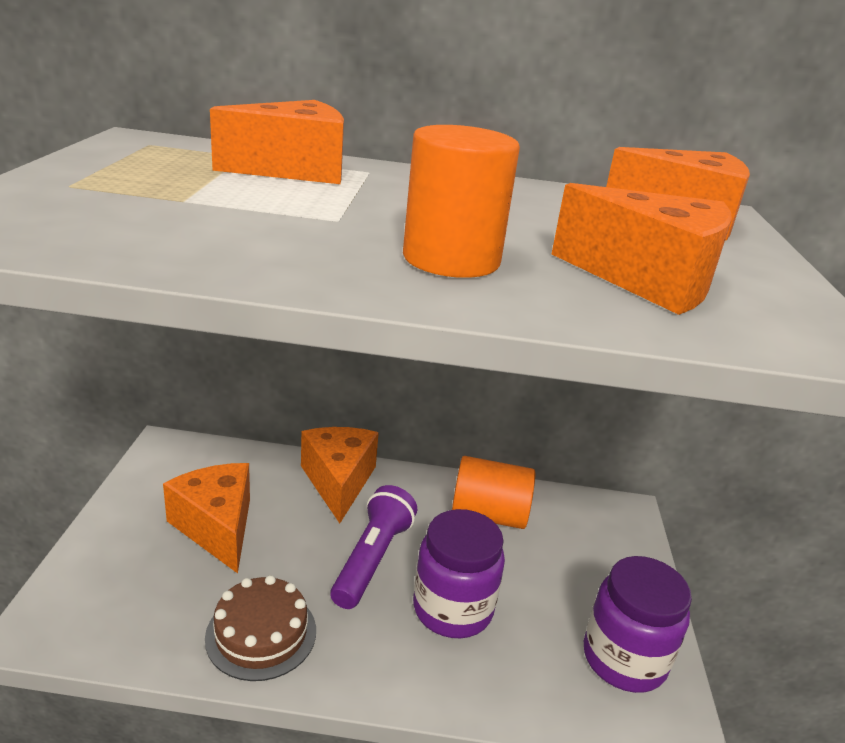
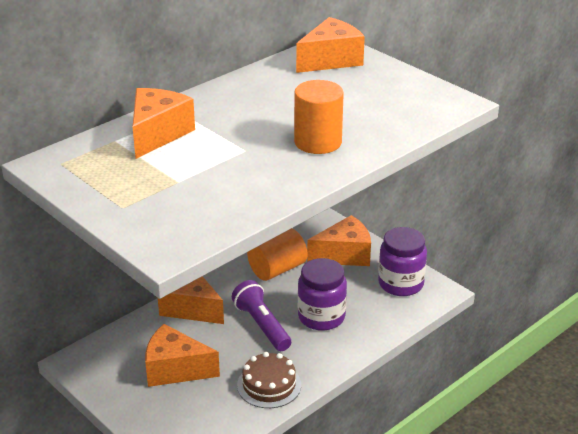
camera: 45 degrees left, 5 degrees up
orange cheese [552,183,732,315] -> orange cheese moved to [307,215,371,266]

